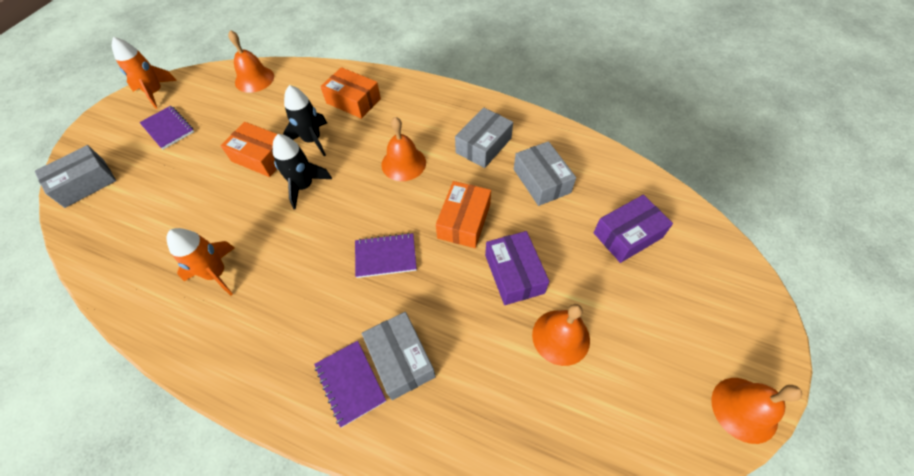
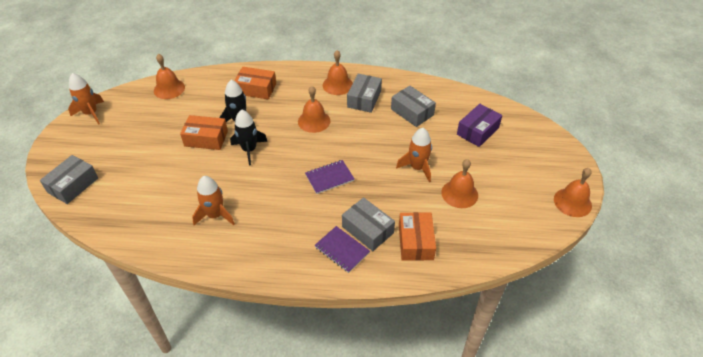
camera: 20 degrees left, 10 degrees down
purple notebook [139,106,194,149] -> none
orange box [436,181,491,248] -> orange box moved to [399,212,436,261]
purple box [485,231,549,305] -> orange rocket [396,128,432,182]
none -> orange bell [323,50,353,95]

